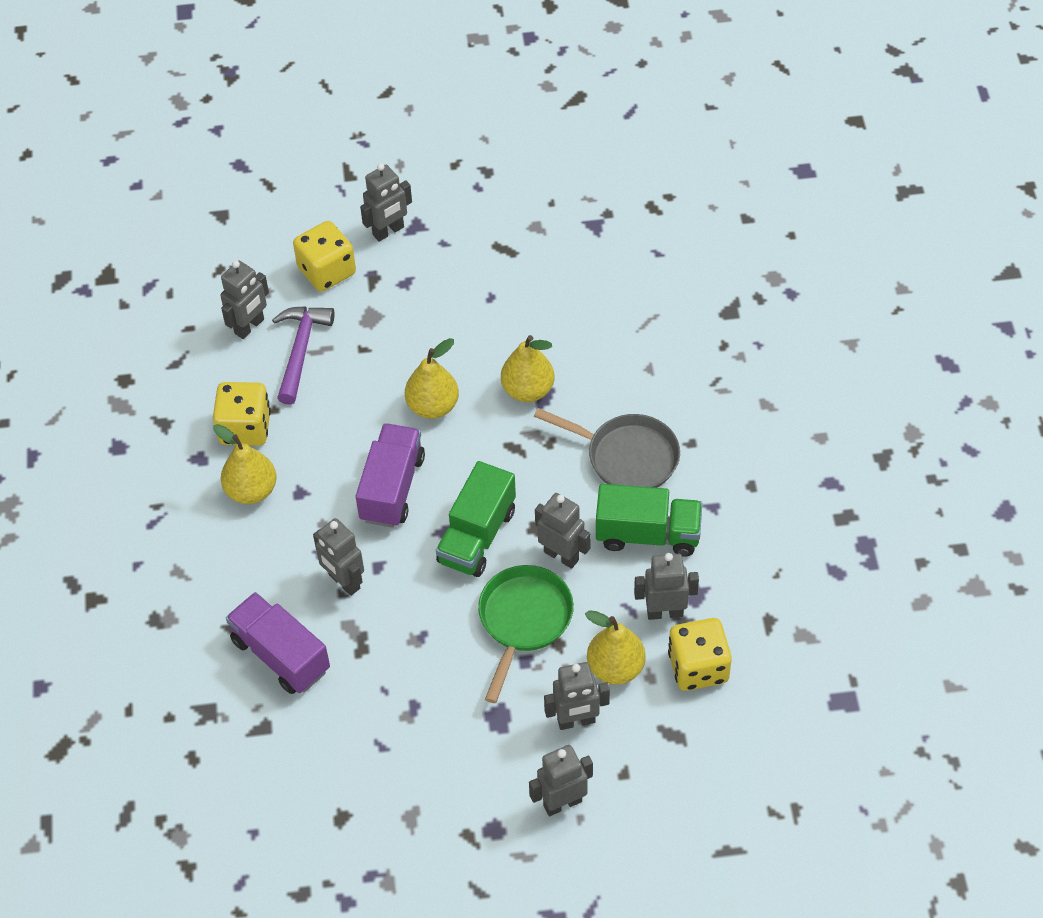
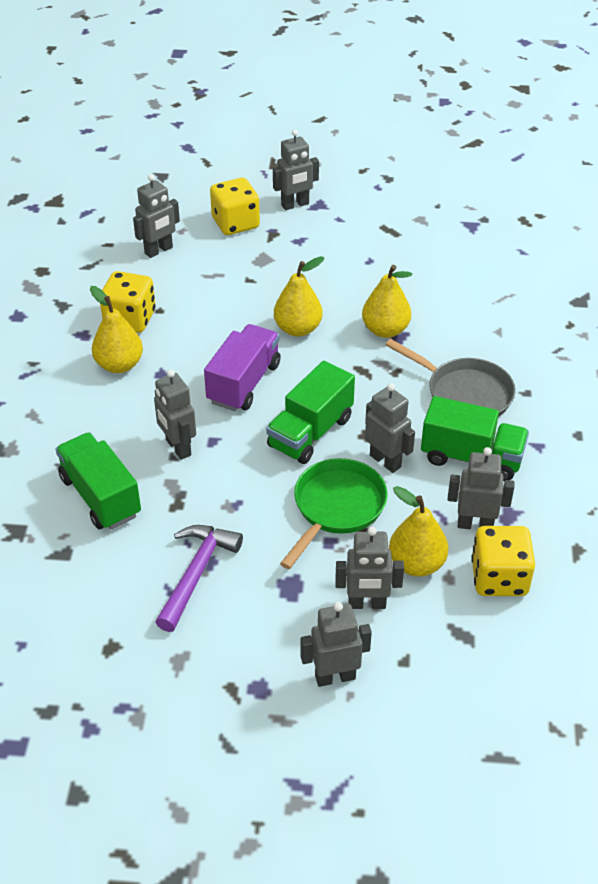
camera: 10 degrees right, 10 degrees down
purple truck [226,592,330,694] -> green truck [55,432,141,529]
purple hammer [272,306,335,405] -> purple hammer moved to [155,525,243,632]

